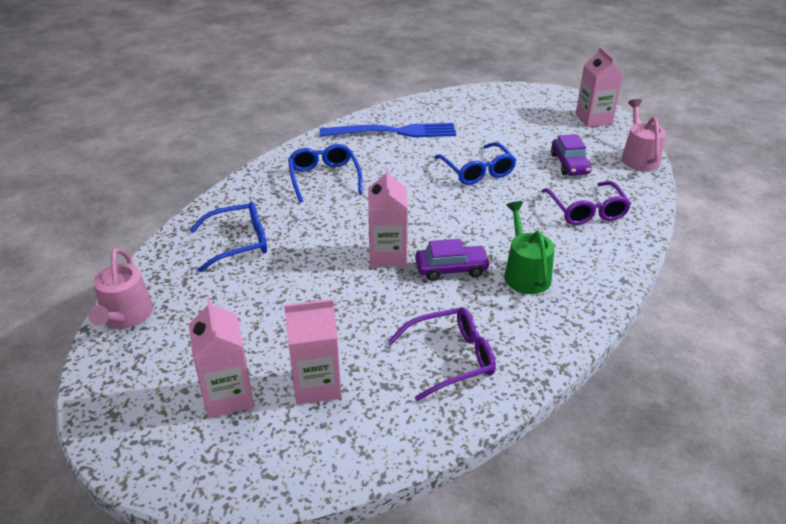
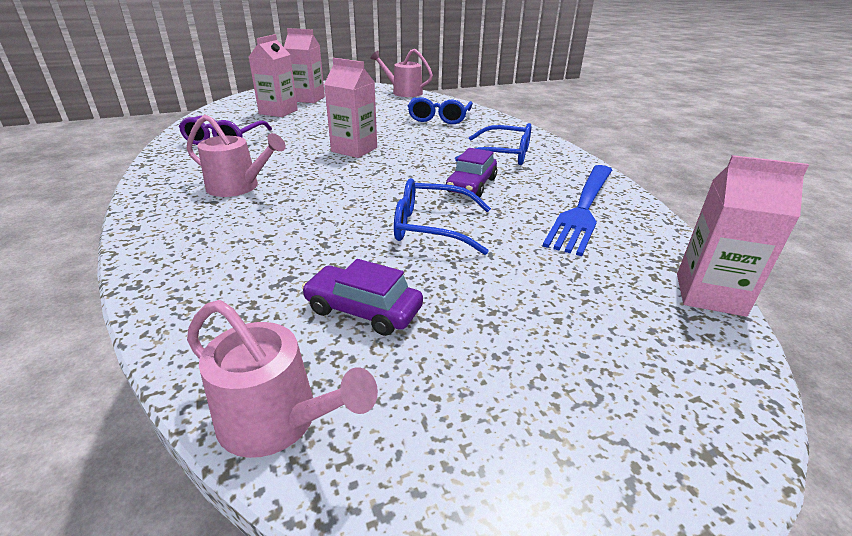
camera: 120 degrees right, 5 degrees down
purple car [415,239,491,281] -> purple car moved to [446,148,497,197]
green watering can [504,201,554,294] -> pink watering can [186,115,286,197]
purple glasses [542,181,631,225] -> none
pink carton [575,47,623,127] -> pink carton moved to [677,155,809,317]

